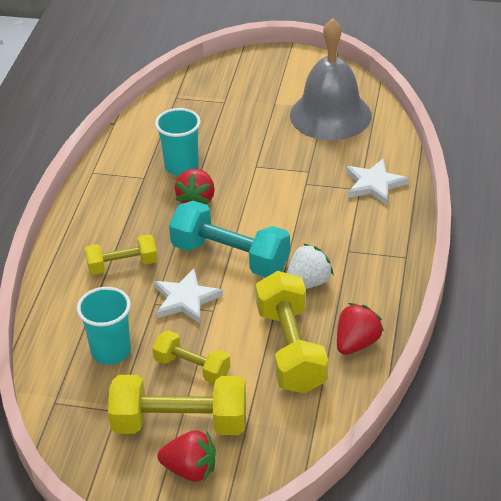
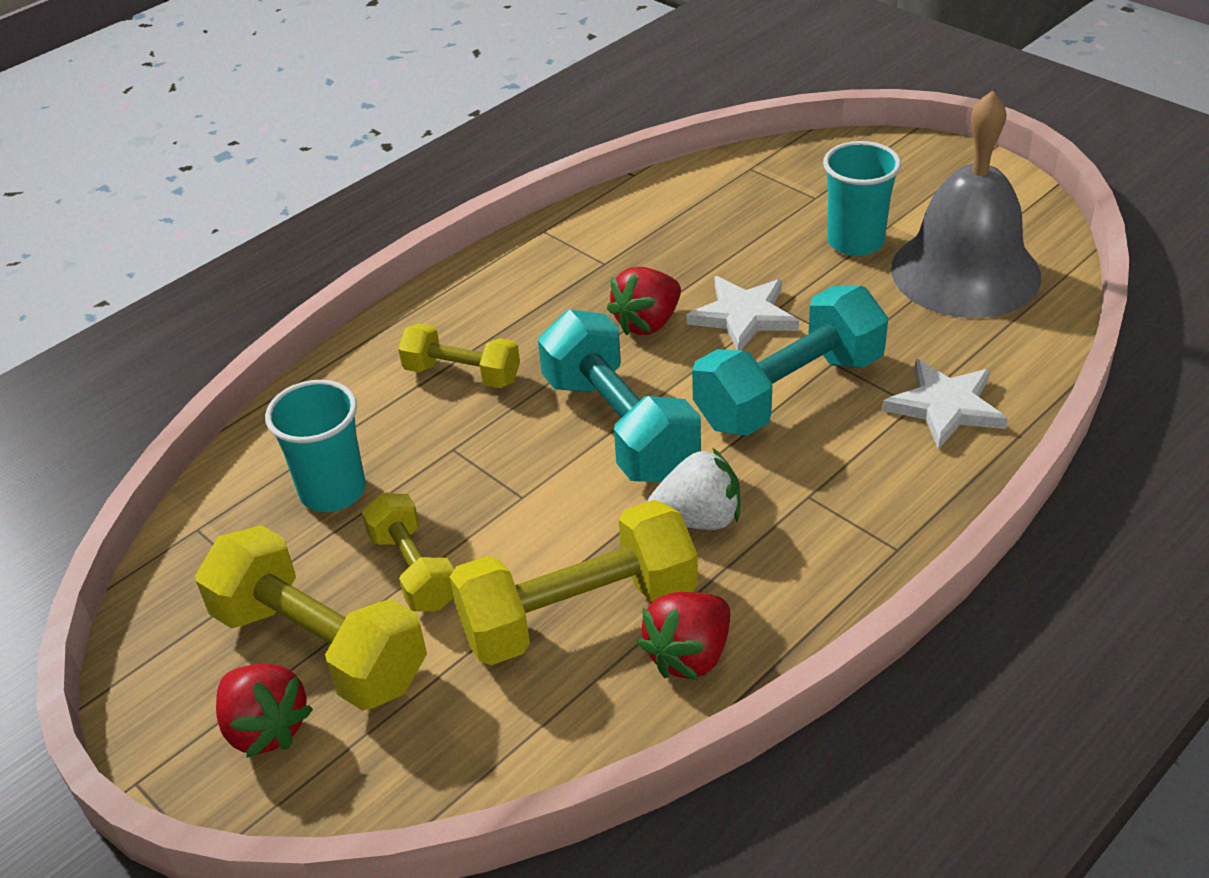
camera: 35 degrees right, 0 degrees up
white star [154,269,223,323] -> white star moved to [686,276,799,351]
turquoise cup [155,108,201,176] -> turquoise cup moved to [823,141,901,256]
yellow dumbbell [256,271,328,394] -> yellow dumbbell turned 45 degrees clockwise [450,500,698,665]
red strawberry [337,303,384,355] -> red strawberry turned 150 degrees clockwise [637,592,730,681]
none -> turquoise dumbbell [692,286,888,436]

